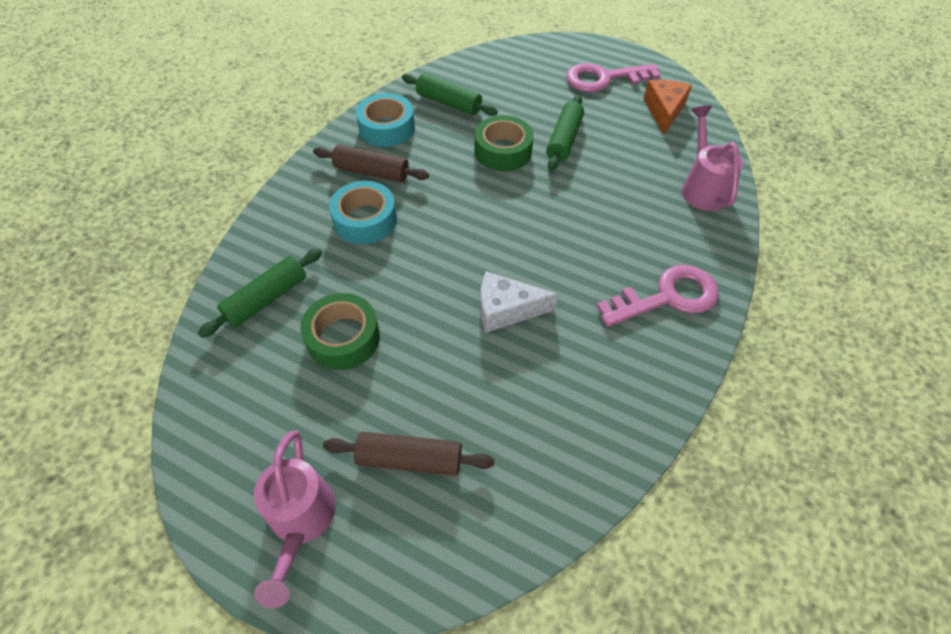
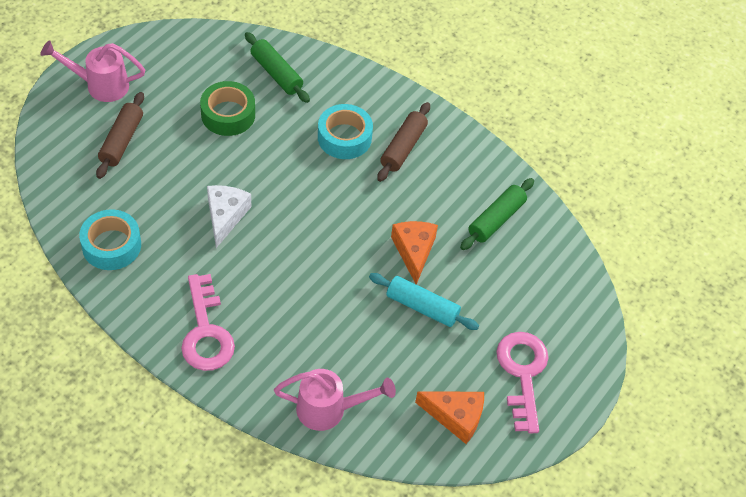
camera: 95 degrees right, 0 degrees up
turquoise tape [356,93,415,147] -> turquoise tape moved to [79,209,141,270]
green tape [475,115,534,171] -> orange cheese [391,221,438,285]
green rolling pin [546,95,584,171] -> turquoise rolling pin [369,273,479,330]

